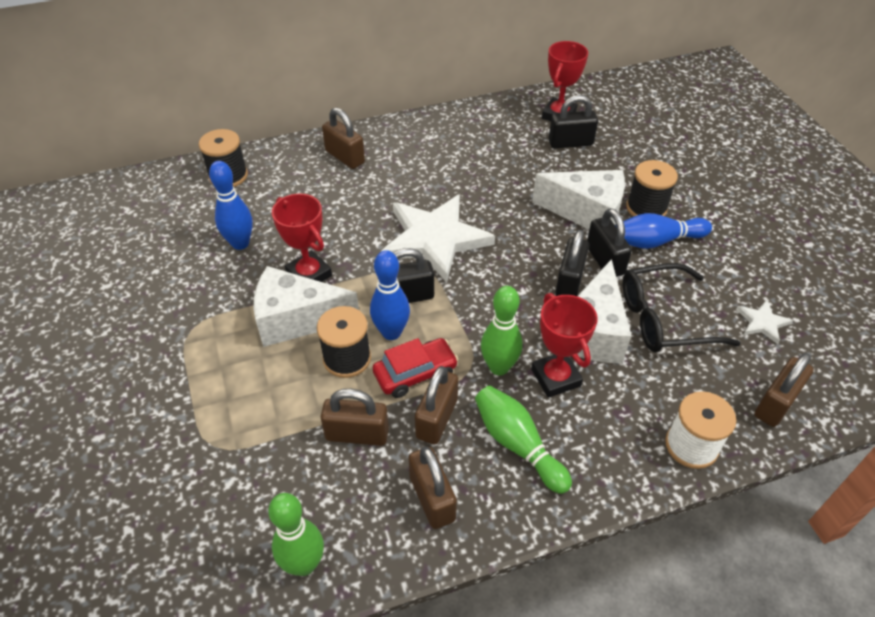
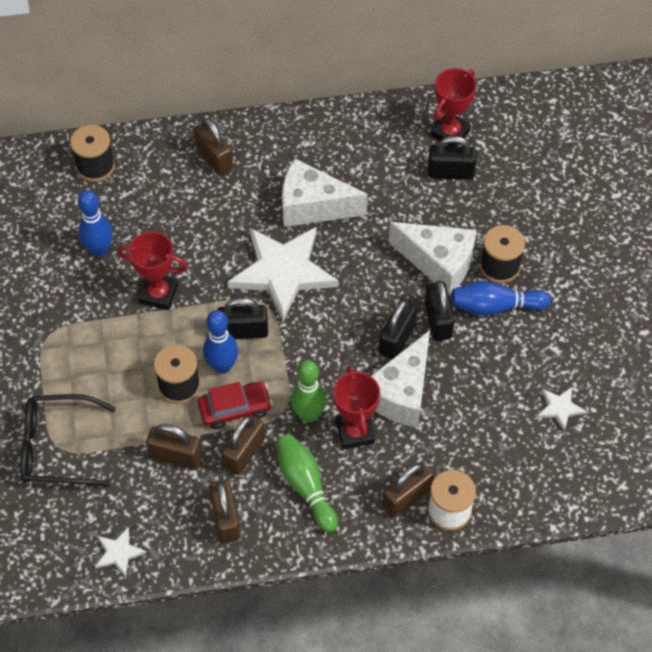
camera: 10 degrees right, 10 degrees up
white cheese [254,266,359,347] -> white cheese moved to [282,159,368,227]
green bowling pin [268,493,324,576] -> white star [95,527,146,577]
red trophy [272,194,332,282] -> red trophy turned 45 degrees counterclockwise [118,231,187,310]
black glasses [623,263,741,353] -> black glasses moved to [20,394,116,486]
brown padlock [754,353,814,427] -> brown padlock moved to [382,462,434,518]

